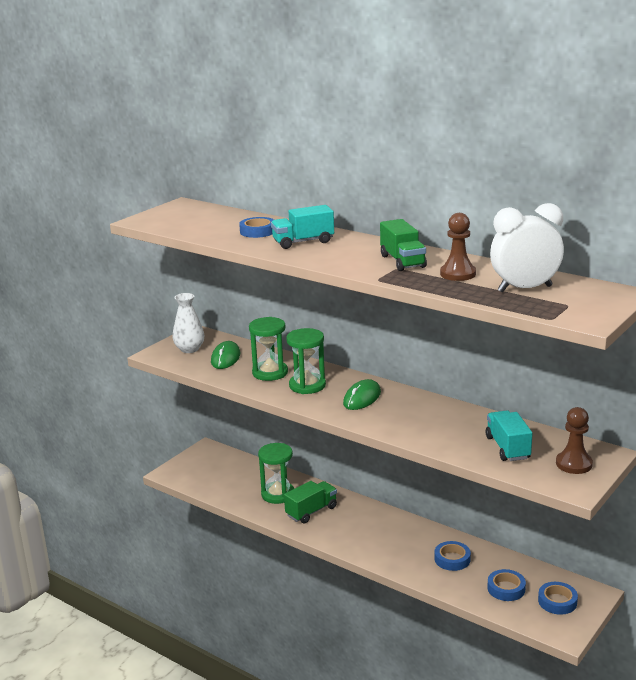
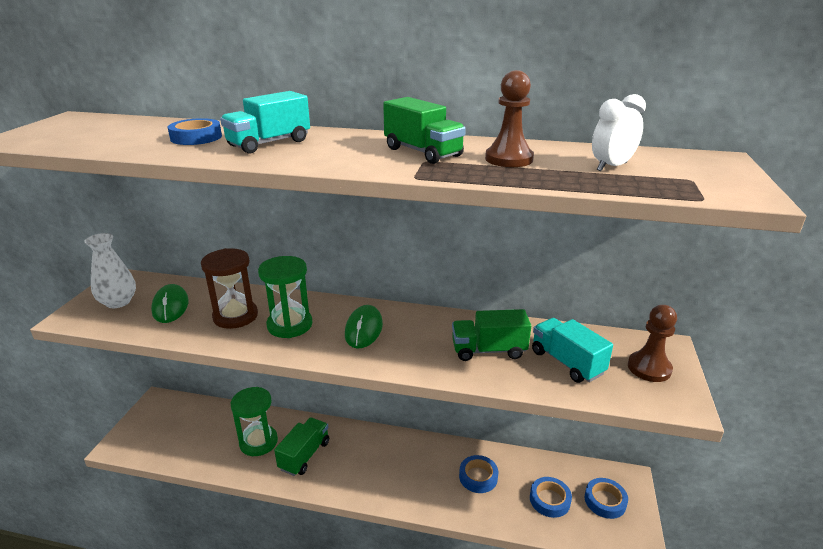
camera: 25 degrees left, 5 degrees up
green hourglass [249,317,288,381] -> brown hourglass [201,248,258,329]
white clock [490,203,564,293] -> white clock [592,94,646,171], size x0.60
none -> green truck [452,309,531,361]

